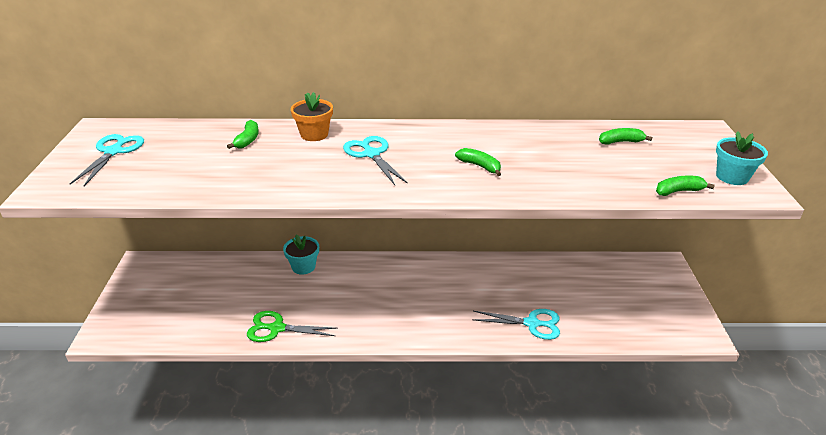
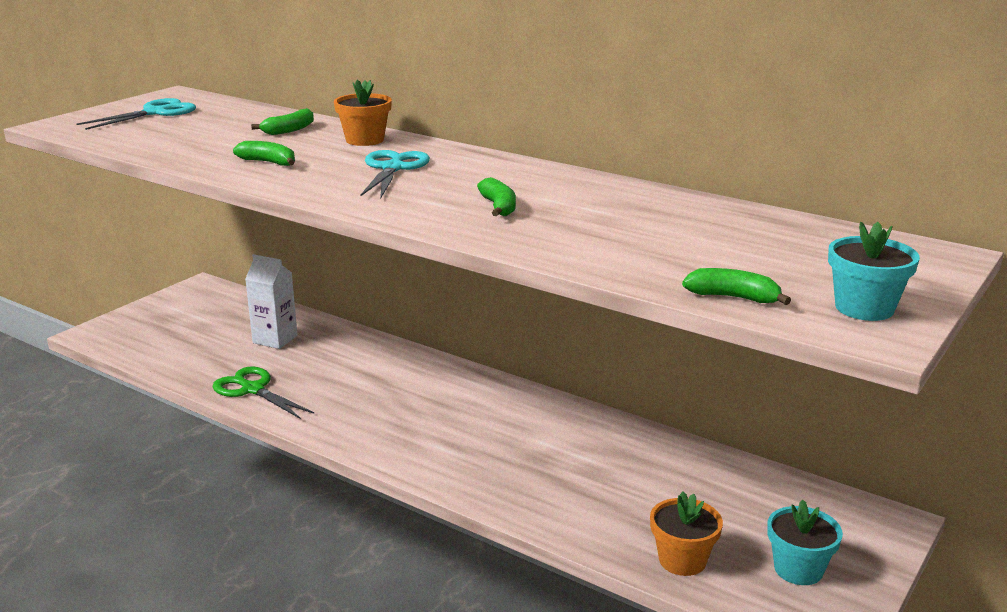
camera: 35 degrees right, 10 degrees down
turquoise flower pot [283,234,319,275] -> turquoise flower pot moved to [767,500,843,585]
turquoise scissors [472,309,560,340] -> none
green banana [599,128,652,145] -> green banana moved to [233,141,295,166]
none -> white carton [245,254,298,349]
none -> orange flower pot [650,492,723,576]

